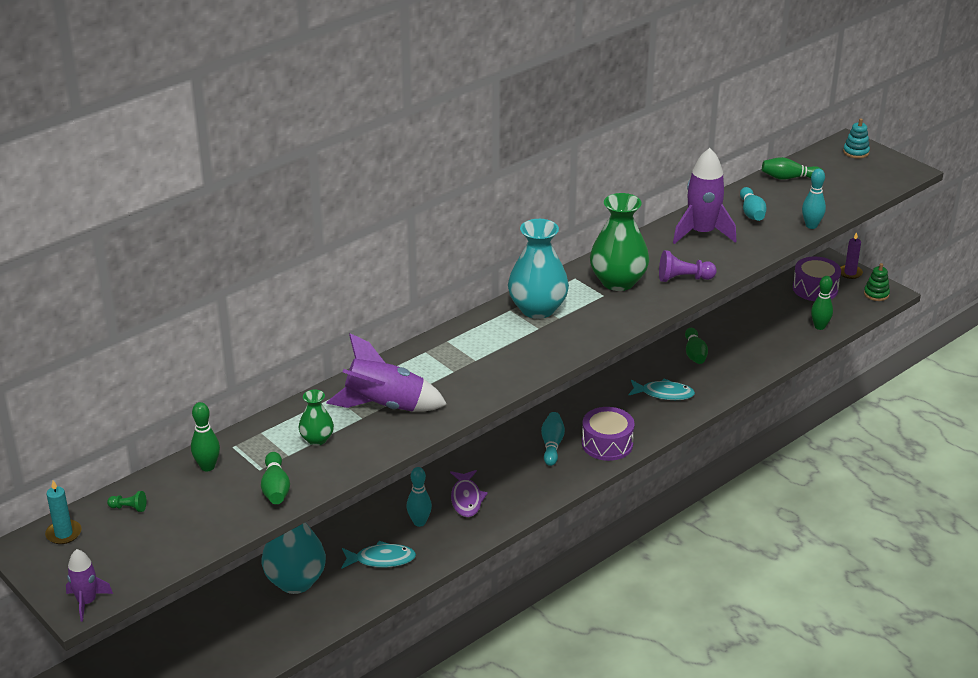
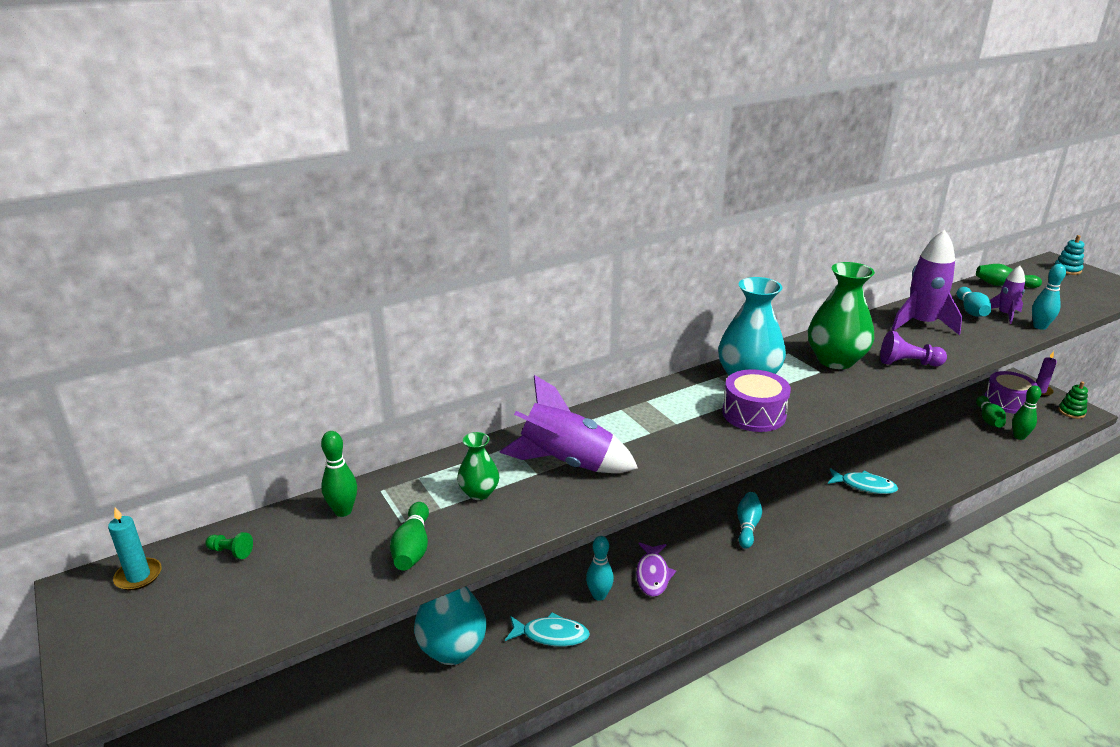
camera: 10 degrees right, 5 degrees down
purple rocket [66,549,113,622] -> purple rocket moved to [990,266,1025,324]
purple drum [582,407,635,461] -> purple drum moved to [722,369,791,432]
green bowling pin [685,328,708,364] -> green bowling pin moved to [976,396,1006,428]

